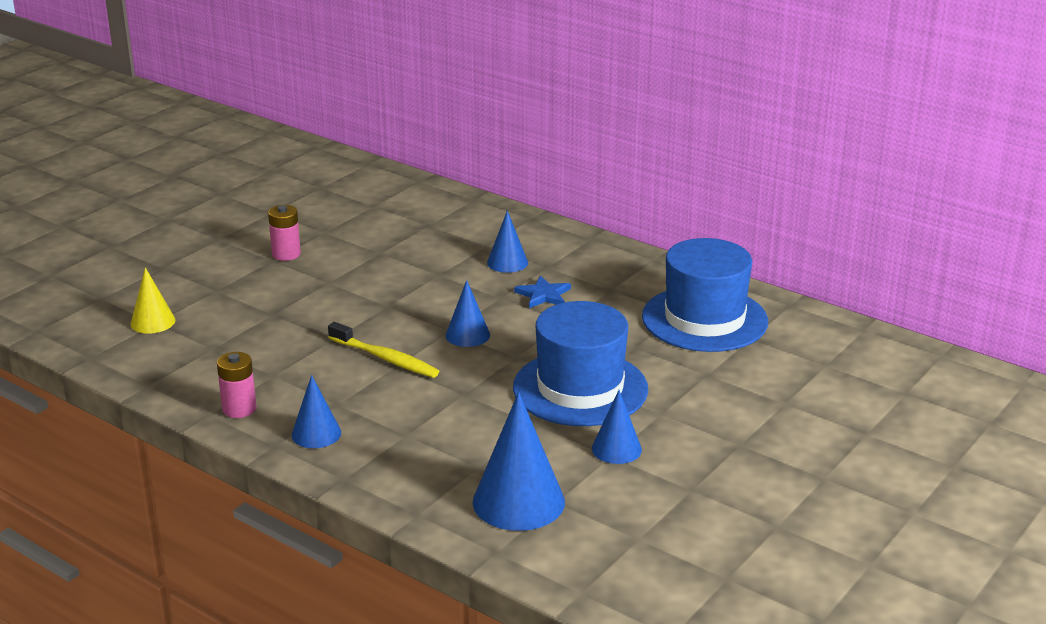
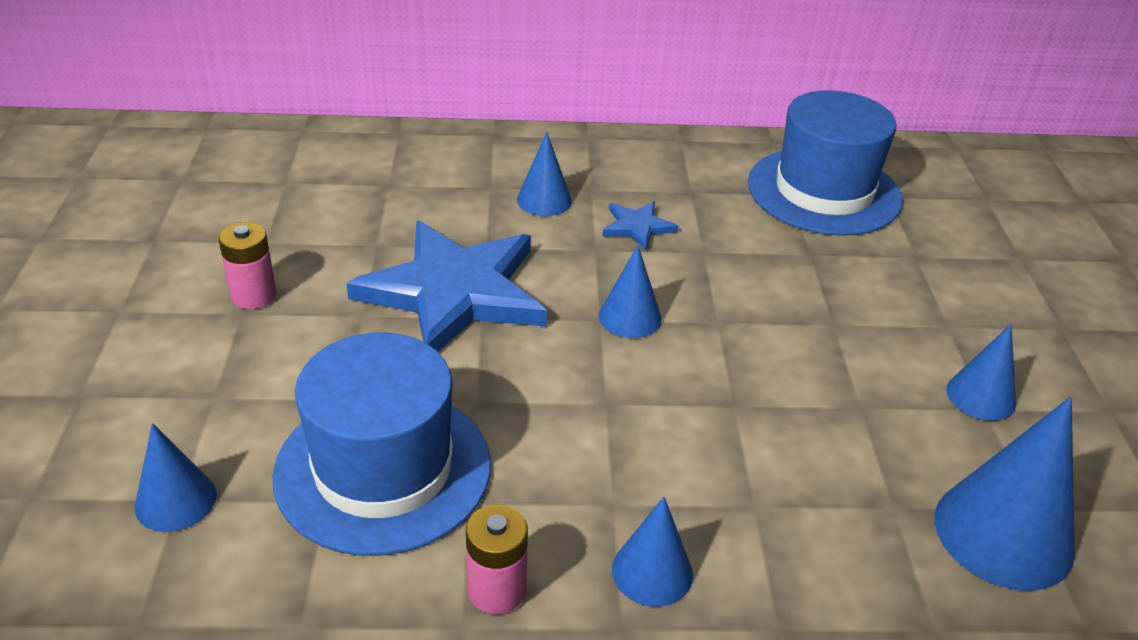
camera: 40 degrees left, 10 degrees up
yellow cone [130,267,175,334] -> blue cone [135,423,217,532]
yellow toothbrush [328,322,439,378] -> none
blue hat [513,301,648,426] -> blue hat moved to [272,333,491,556]
none -> blue star [346,221,547,352]

